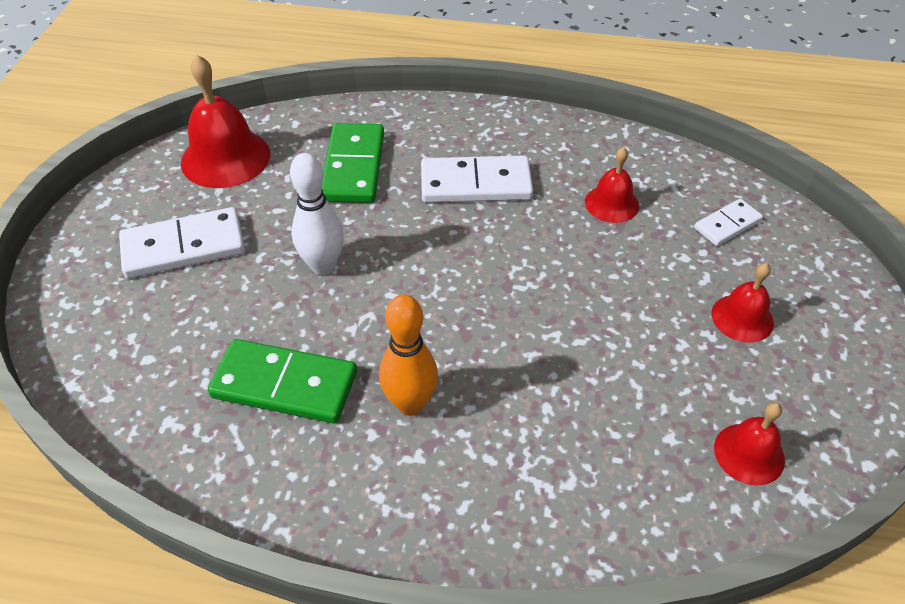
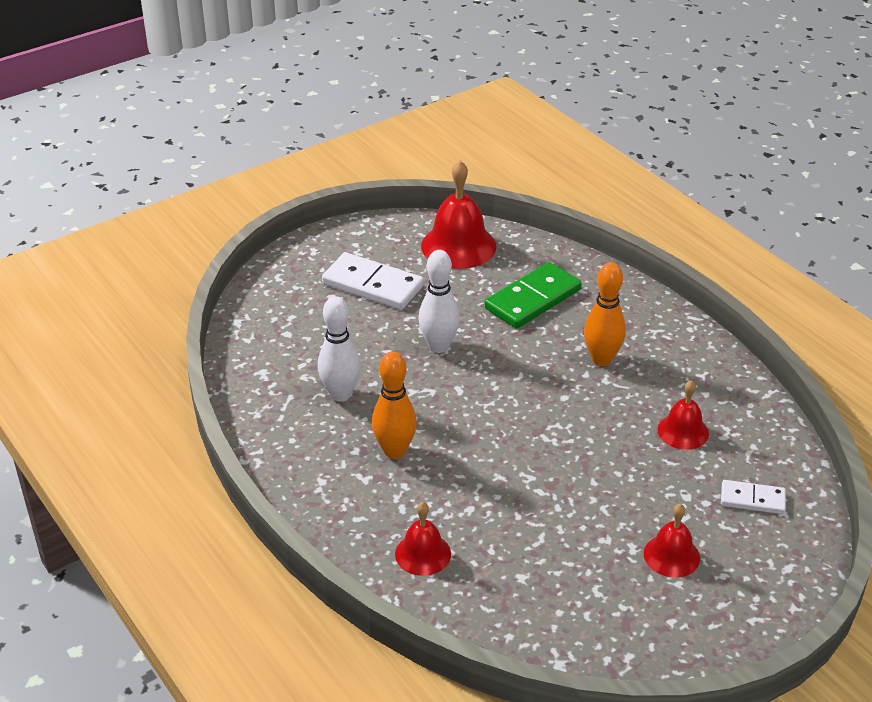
camera: 45 degrees right, 10 degrees down
green domino [208,339,357,423] -> white bowling pin [318,296,361,402]
white domino [421,155,533,203] -> orange bowling pin [584,262,626,366]
red bell [714,402,785,485] -> red bell moved to [395,502,451,576]

